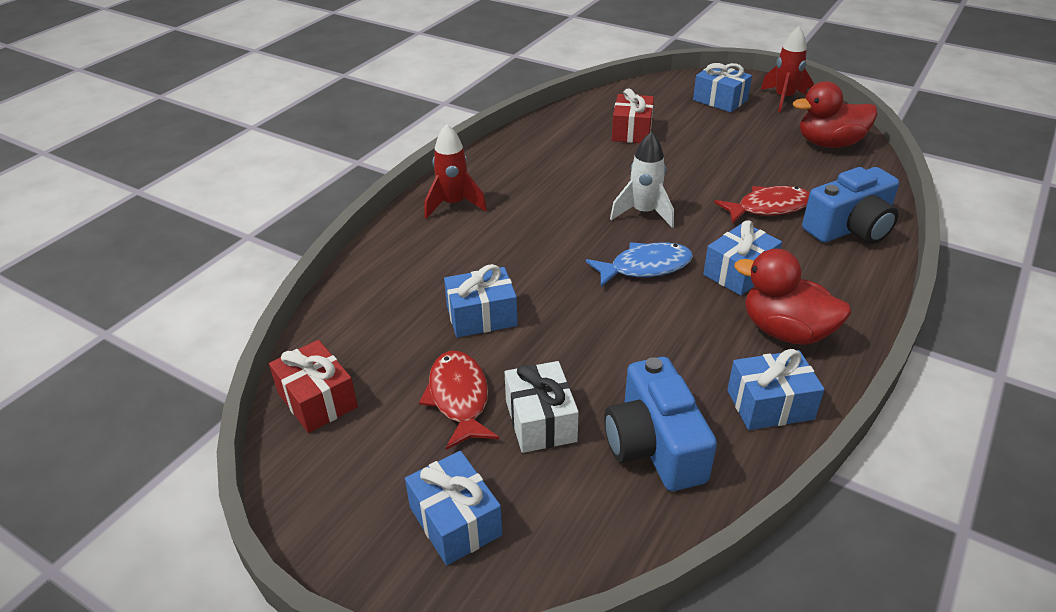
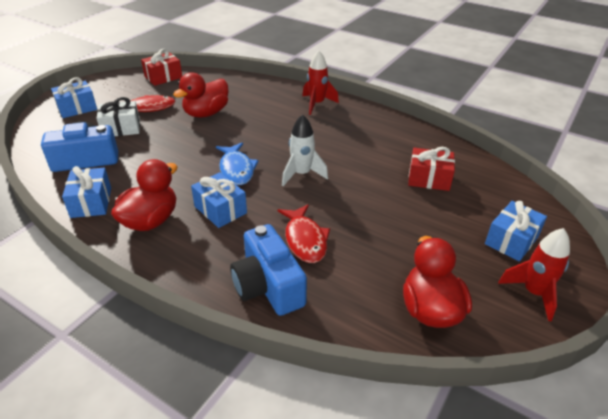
camera: 90 degrees right, 0 degrees up
blue gift [444,264,518,337] -> red duck [173,72,228,118]

